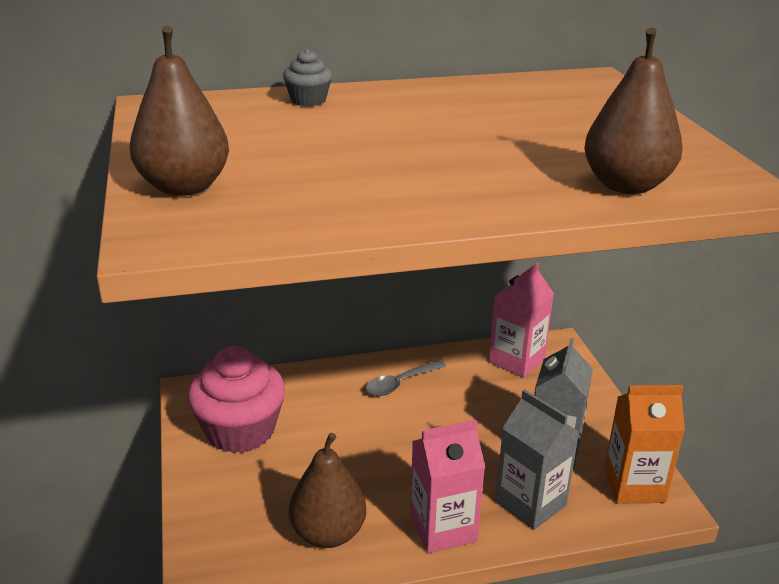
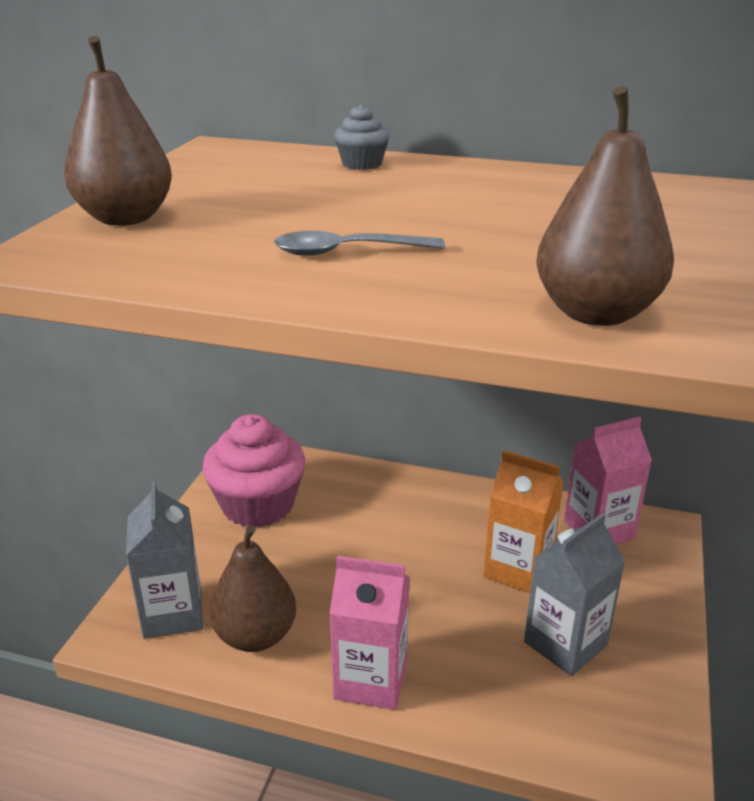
camera: 30 degrees right, 0 degrees up
grey spoon [366,360,446,396] -> grey spoon moved to [274,231,445,256]
grey carton [495,389,579,530] -> grey carton moved to [126,481,203,639]
orange carton [604,385,685,504] -> orange carton moved to [483,450,564,593]

